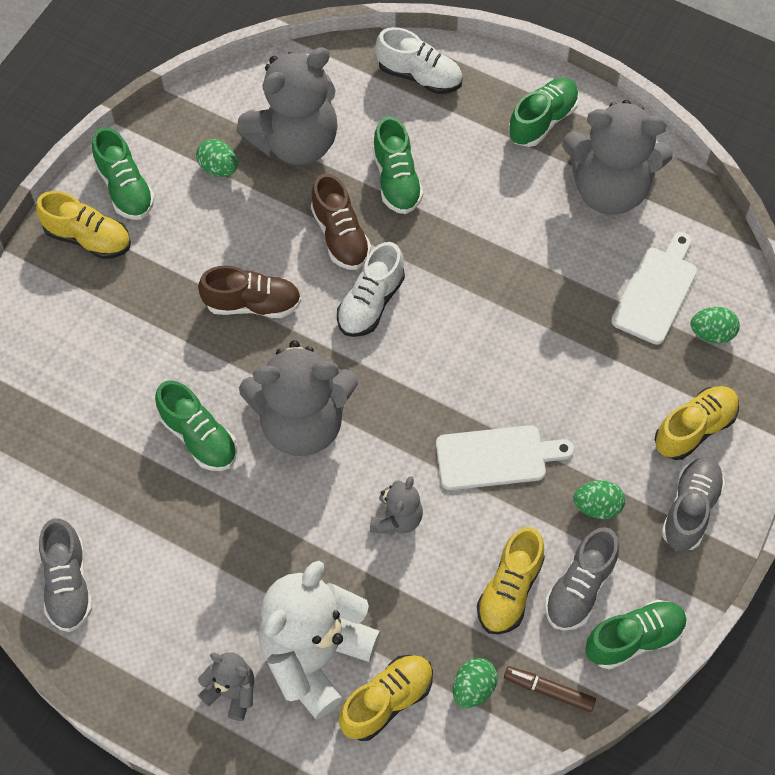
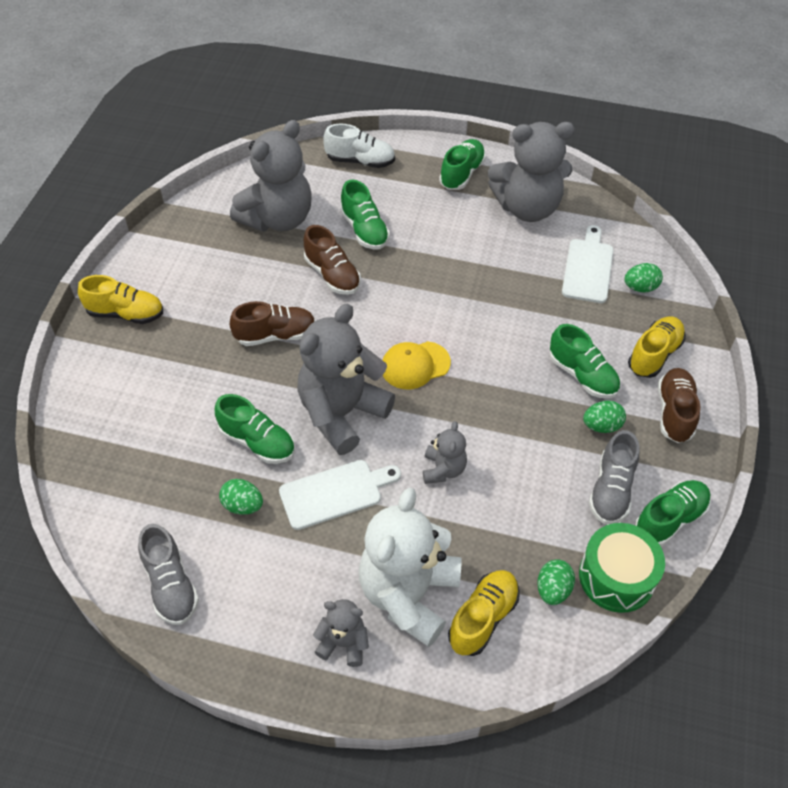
camera: 15 degrees left, 10 degrees down
green shoe [92,127,155,220] -> green shoe moved to [549,324,620,398]
green egg [196,139,238,177] -> green egg moved to [219,479,263,515]
grey teddy bear [239,340,358,456] -> grey teddy bear turned 150 degrees clockwise [297,304,395,455]
white shoe [337,242,405,337] -> none
white cutting board [436,425,574,490] -> white cutting board moved to [279,460,401,530]
yellow shoe [477,527,545,634] -> none
brown marker [504,666,596,712] -> green drum [579,523,665,613]
grey shoe [662,457,725,551] -> brown shoe [658,368,700,443]
none -> yellow cap [383,341,451,389]

